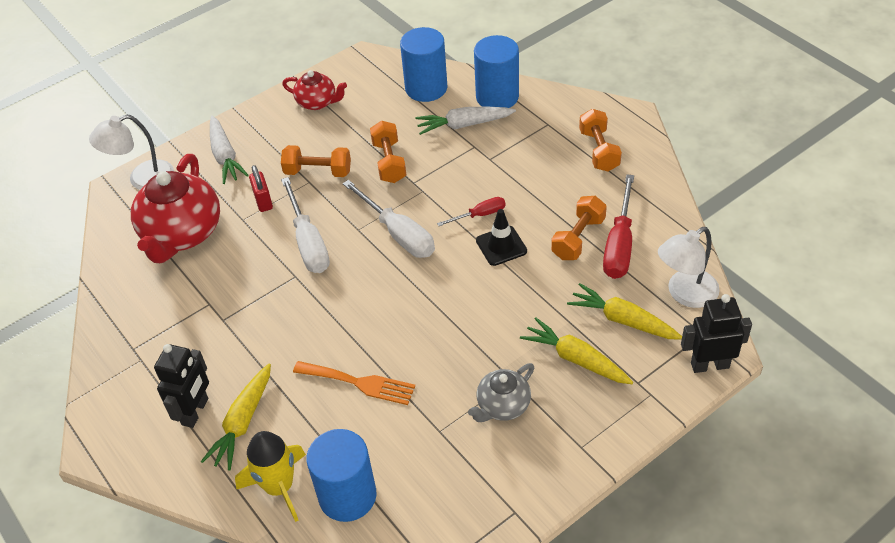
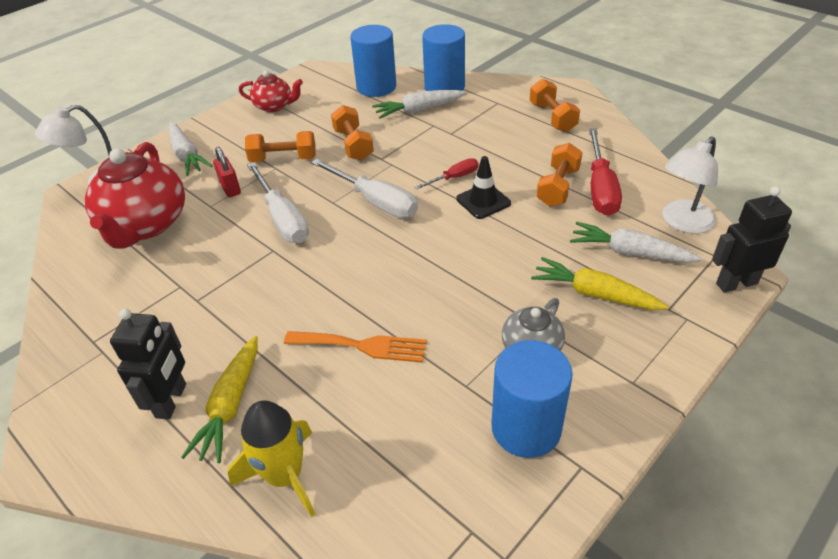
camera: 10 degrees left, 5 degrees down
blue cylinder [306,429,376,522] -> blue cylinder moved to [491,340,573,458]
yellow carrot [567,283,682,340] -> white carrot [570,222,702,263]

